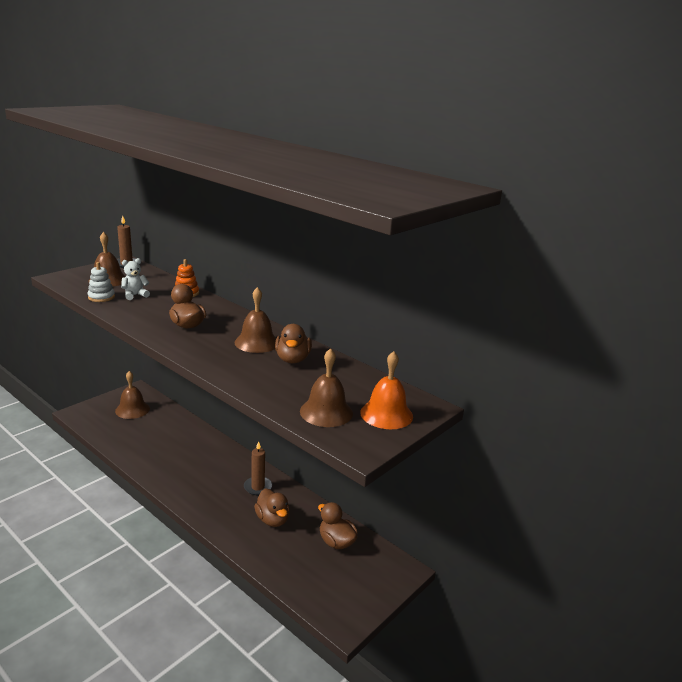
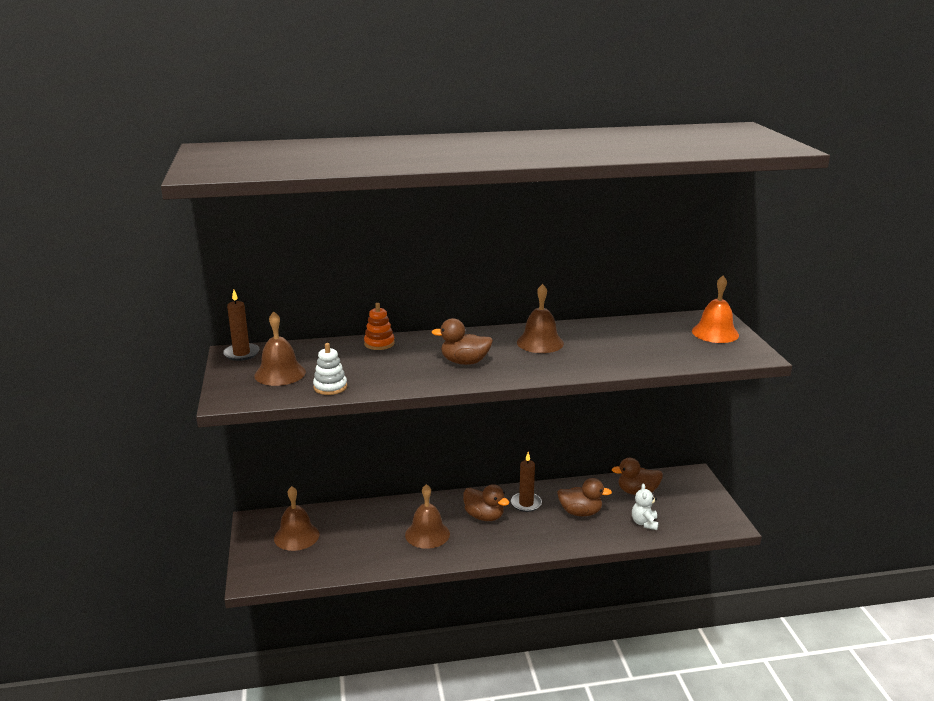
camera: 50 degrees left, 0 degrees up
white teddy bear [121,258,150,300] -> white teddy bear moved to [632,484,659,530]
brown duck [275,324,312,363] -> brown duck moved to [463,484,510,521]
brown bell [300,348,353,427] -> brown bell moved to [405,484,450,549]

